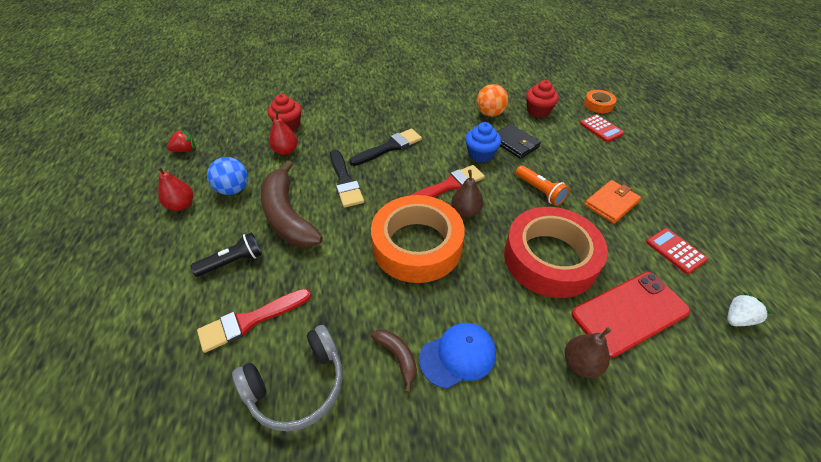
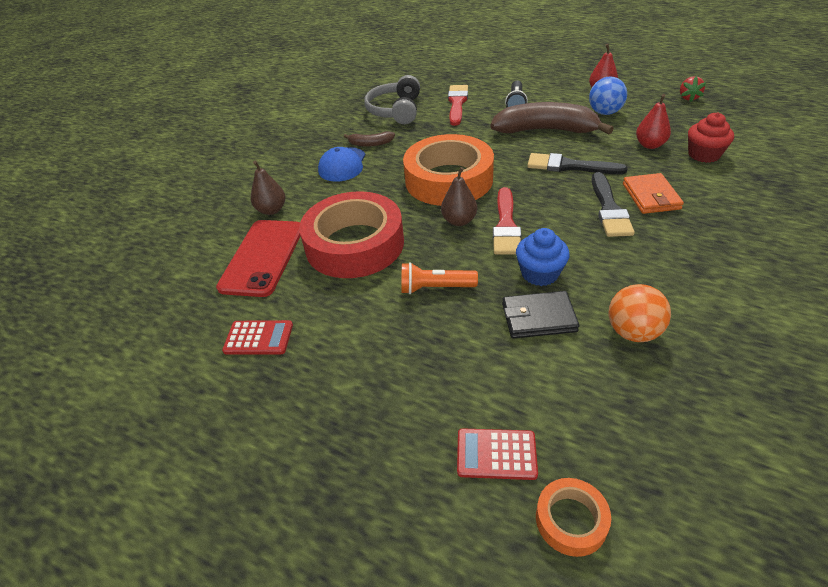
camera: 130 degrees right, 5 degrees down
red cupcake [526,80,559,118] -> none
orange wallet [584,180,641,224] -> orange wallet moved to [623,173,684,214]
white strawberry [728,292,771,326] -> none

